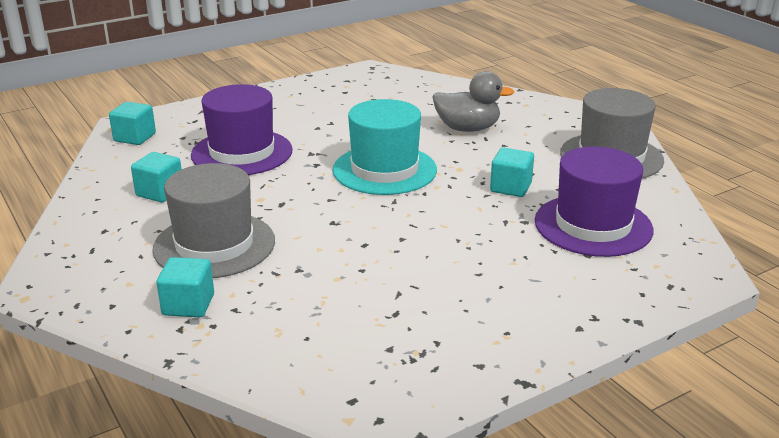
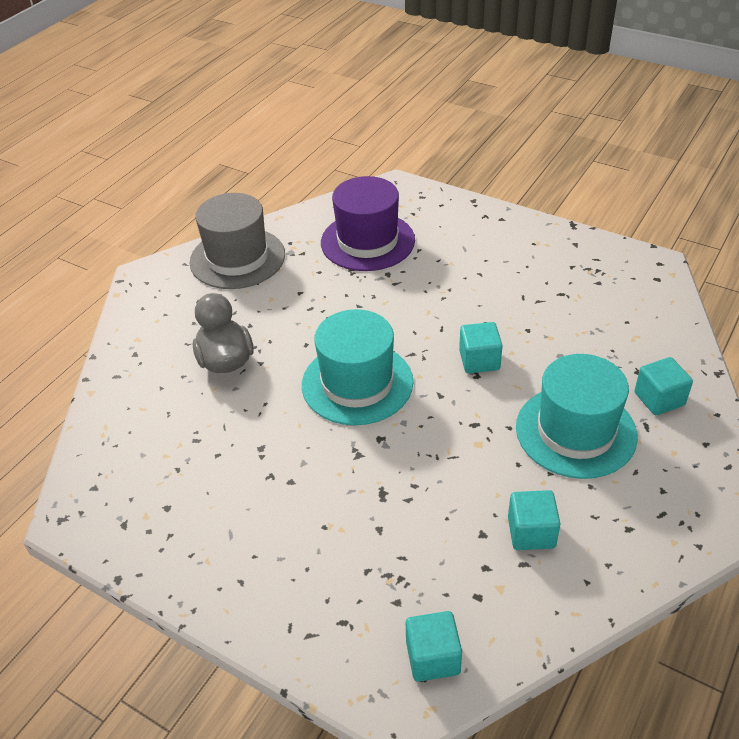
camera: 115 degrees left, 15 degrees up
grey hat [152,163,275,278] -> turquoise hat [516,354,638,479]
purple hat [191,84,293,175] -> none
turquoise cube [490,147,534,197] -> turquoise cube moved to [459,322,503,373]

